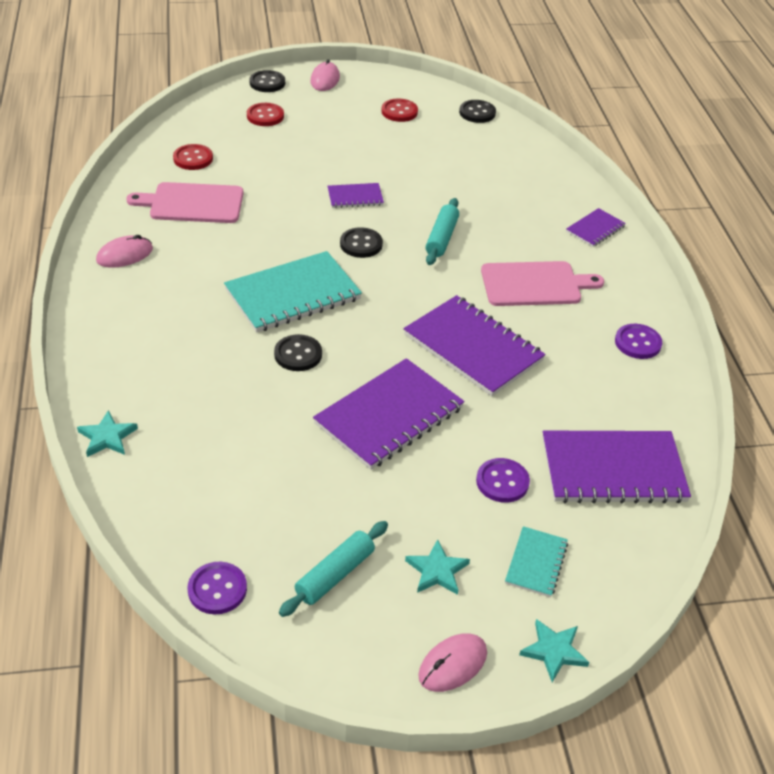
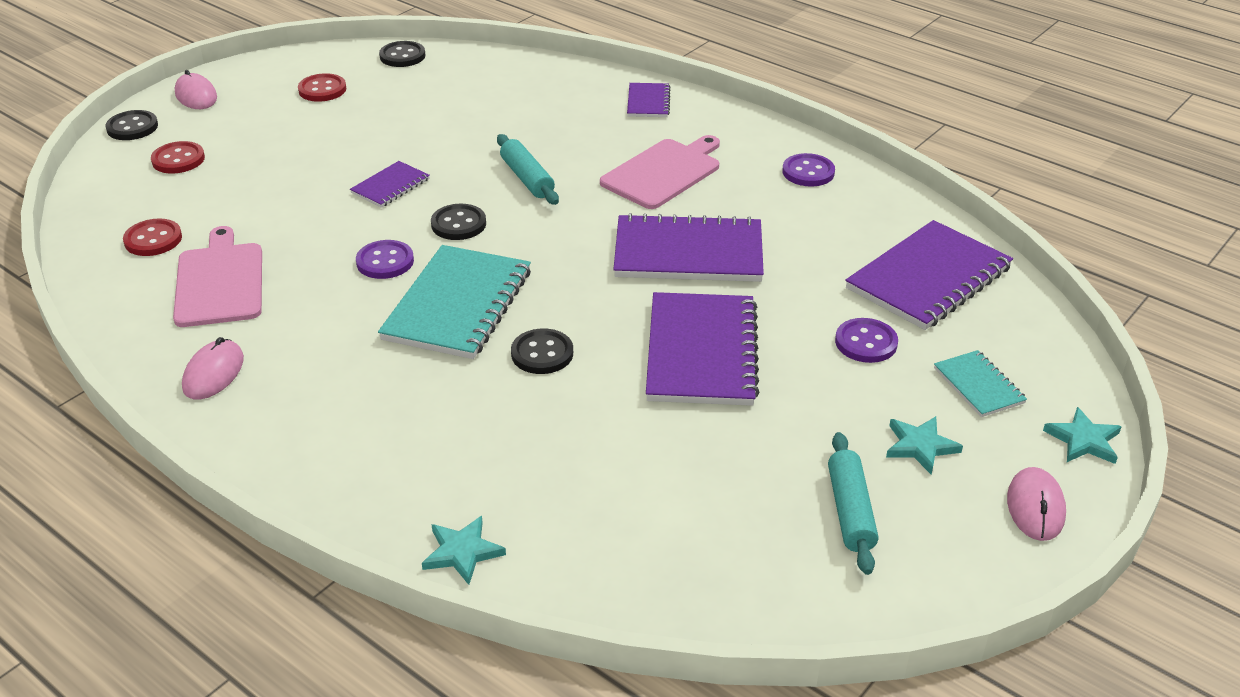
camera: 40 degrees left, 5 degrees down
pink cutting board [126,182,244,223] -> pink cutting board turned 120 degrees clockwise [173,226,262,327]
purple button [188,562,247,614] -> purple button moved to [356,240,414,279]

